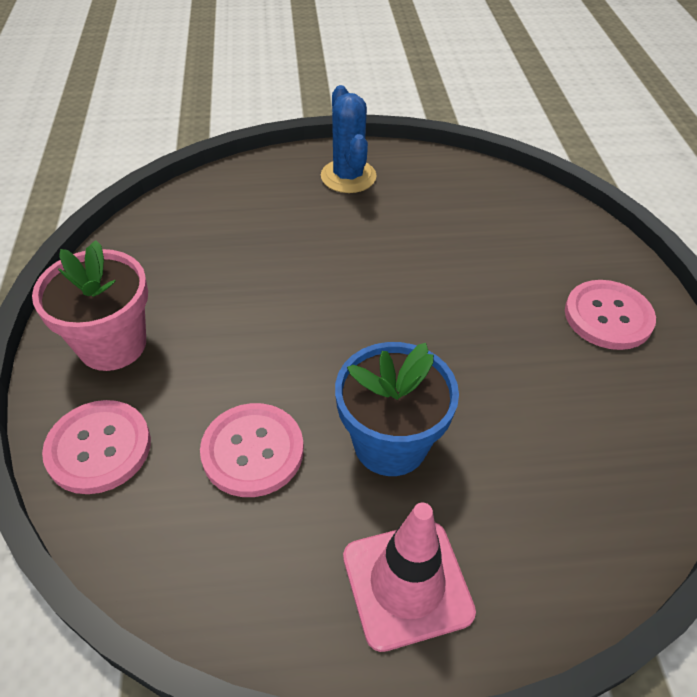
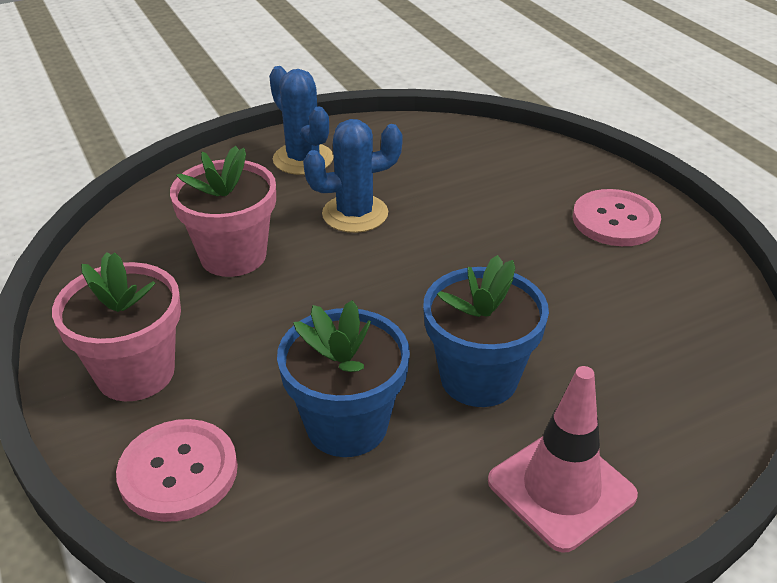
camera: 20 degrees left, 10 degrees down
pink button [200,403,304,497] -> blue flower pot [277,300,410,457]
none -> pink flower pot [170,146,276,277]
none -> blue cactus [303,119,403,233]

